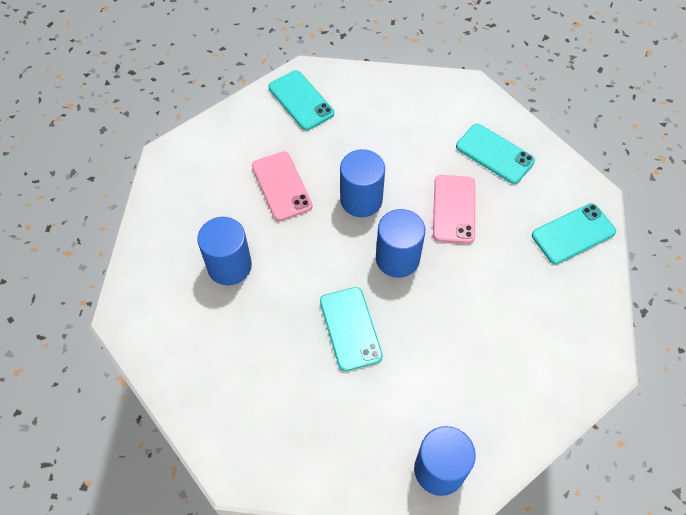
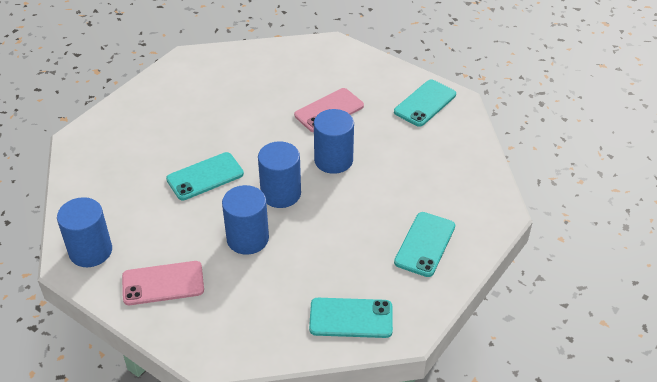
camera: 75 degrees right, 15 degrees down
blue cylinder [197,217,252,285] -> blue cylinder moved to [222,185,269,255]
pink phone [433,175,475,244] -> pink phone moved to [122,261,204,305]
turquoise phone [532,203,616,264] -> turquoise phone turned 45 degrees counterclockwise [309,298,393,338]

